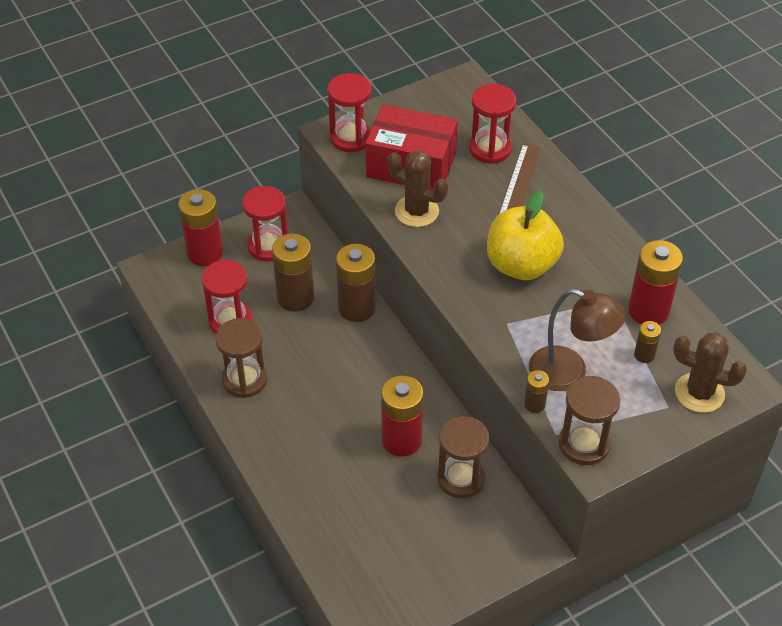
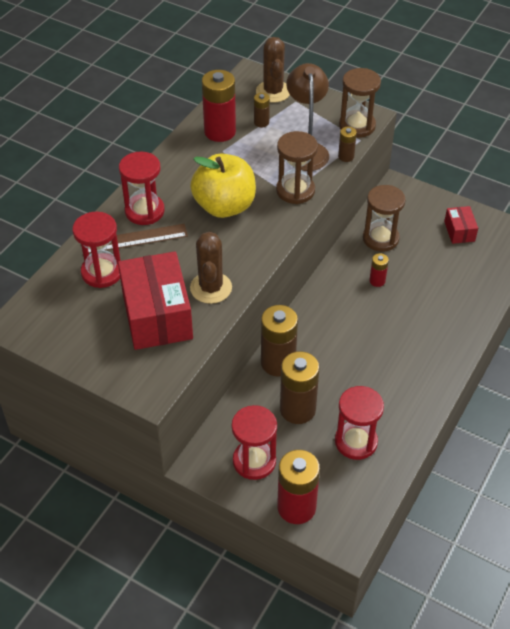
camera: 120 degrees left, 0 degrees up
brown hourglass [215,318,267,398] -> brown hourglass moved to [276,131,318,204]
red hourglass [327,73,372,152] -> red hourglass moved to [119,151,165,225]
red battery [381,375,424,457] -> red battery [369,253,389,287], size x0.49
none -> red box [444,206,478,244]

